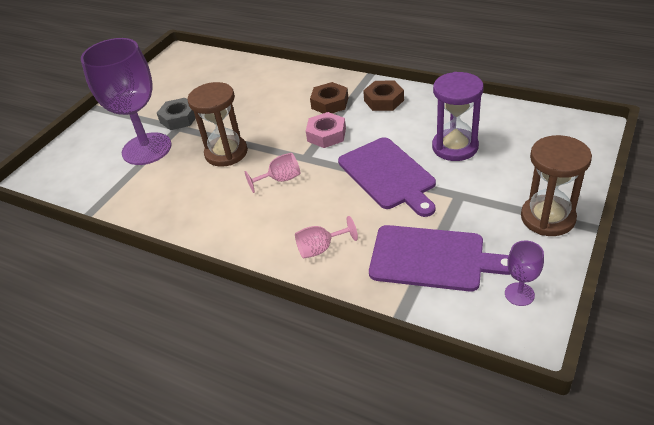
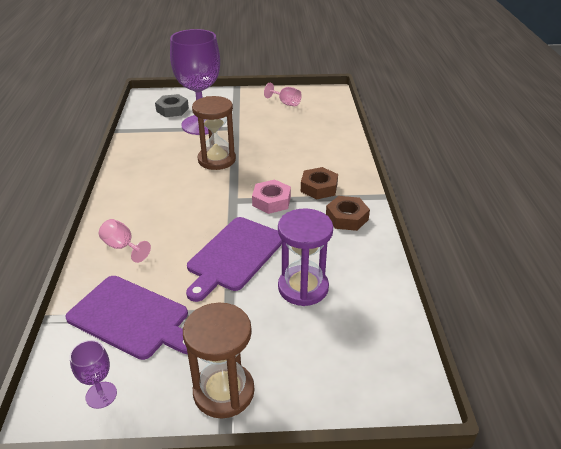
camera: 55 degrees right, 5 degrees down
grey nut [157,98,196,130] -> grey nut moved to [155,94,189,117]
pink goblet [245,153,301,193] -> pink goblet moved to [264,83,302,106]
purple cutting board [369,225,510,292] -> purple cutting board turned 45 degrees counterclockwise [65,276,188,360]

